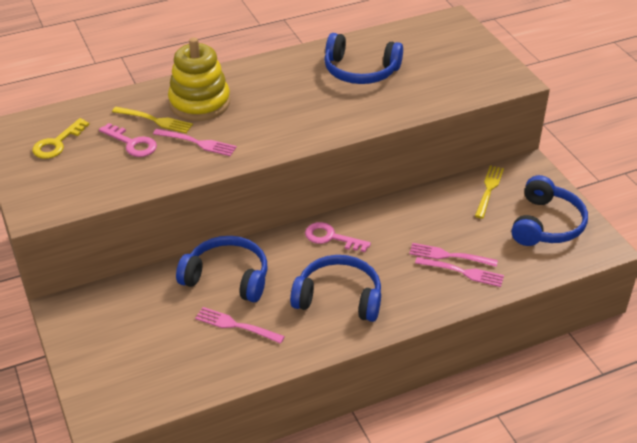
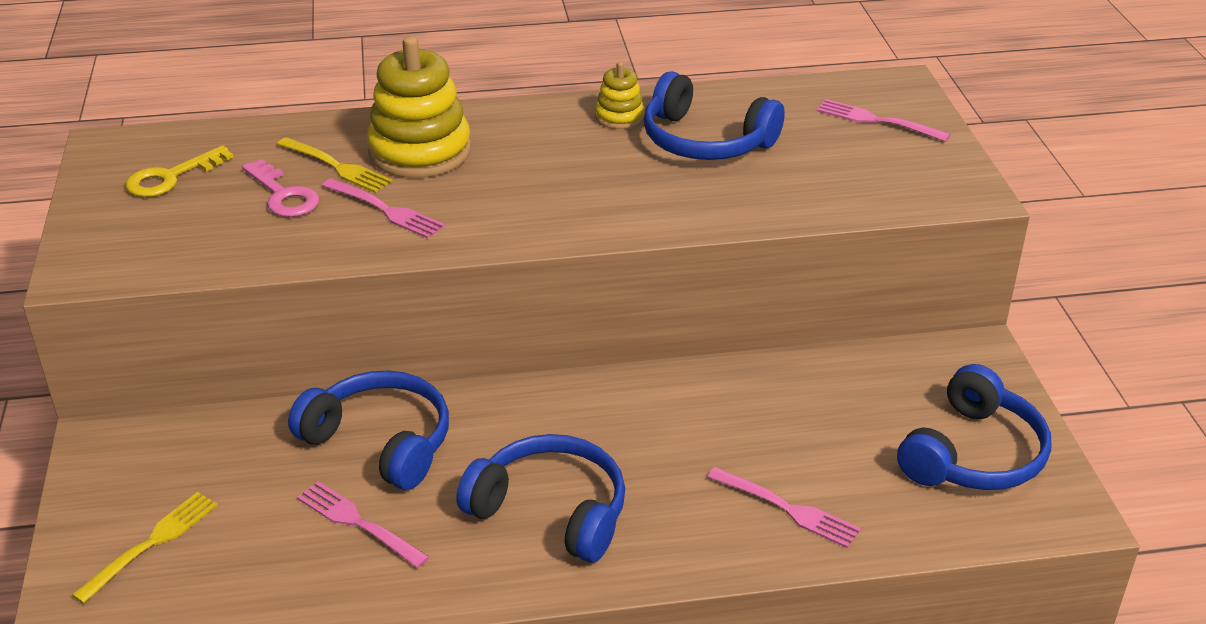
camera: 15 degrees right, 5 degrees down
pink key [305,222,371,252] -> none
pink fork [409,243,498,267] -> pink fork moved to [817,99,950,142]
yellow fork [475,165,504,218] -> yellow fork moved to [72,492,218,604]
none -> yellow stacking toy [595,62,645,129]

